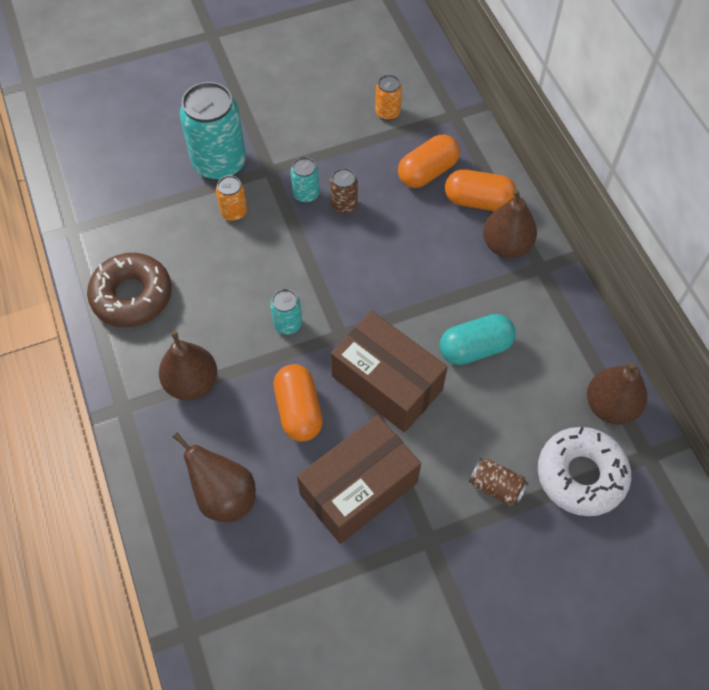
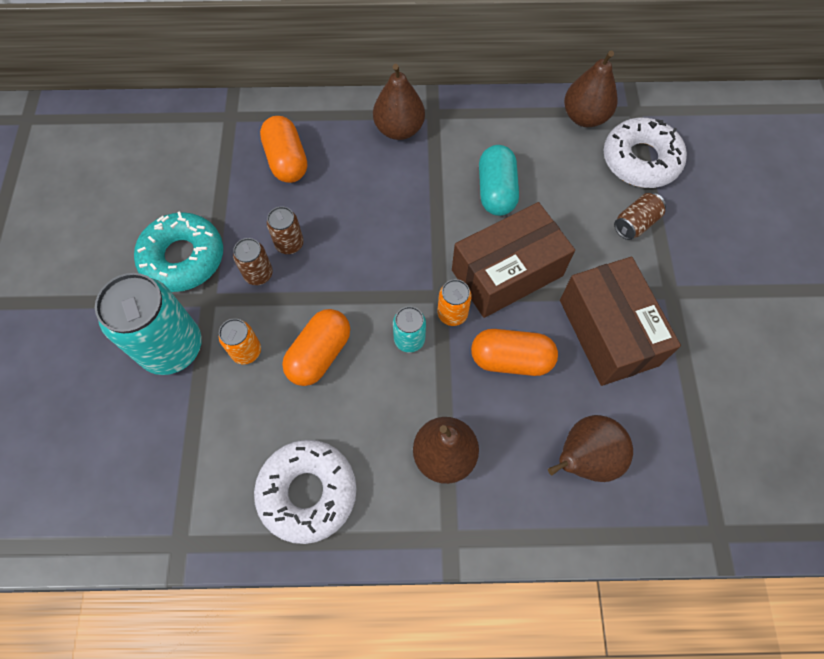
camera: 70 degrees left, 5 degrees up
brown donut [87,253,172,327] -> white donut [254,440,357,544]
turquoise can [291,157,319,203] -> brown can [233,238,273,285]
orange can [375,75,402,121] -> orange can moved to [437,279,472,326]
orange capsule [445,169,516,211] -> orange capsule moved to [282,309,350,386]
none -> turquoise donut [134,211,223,292]

